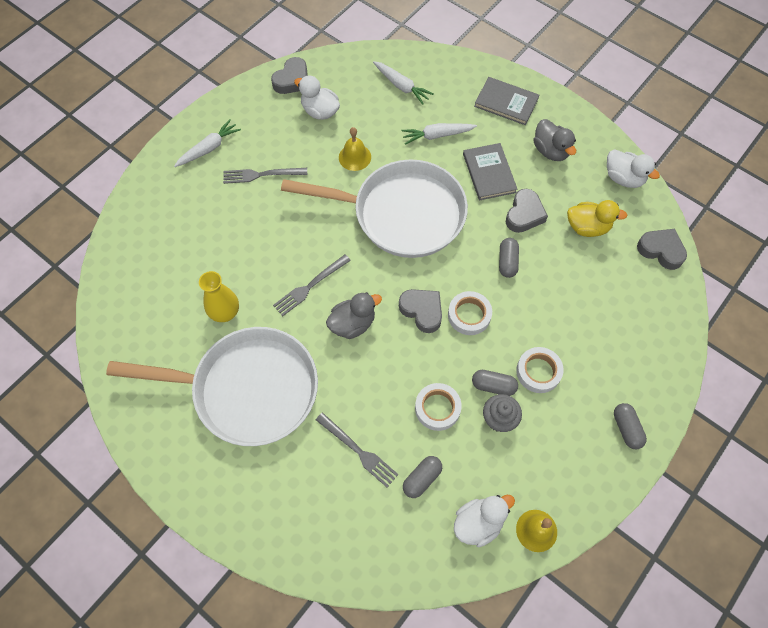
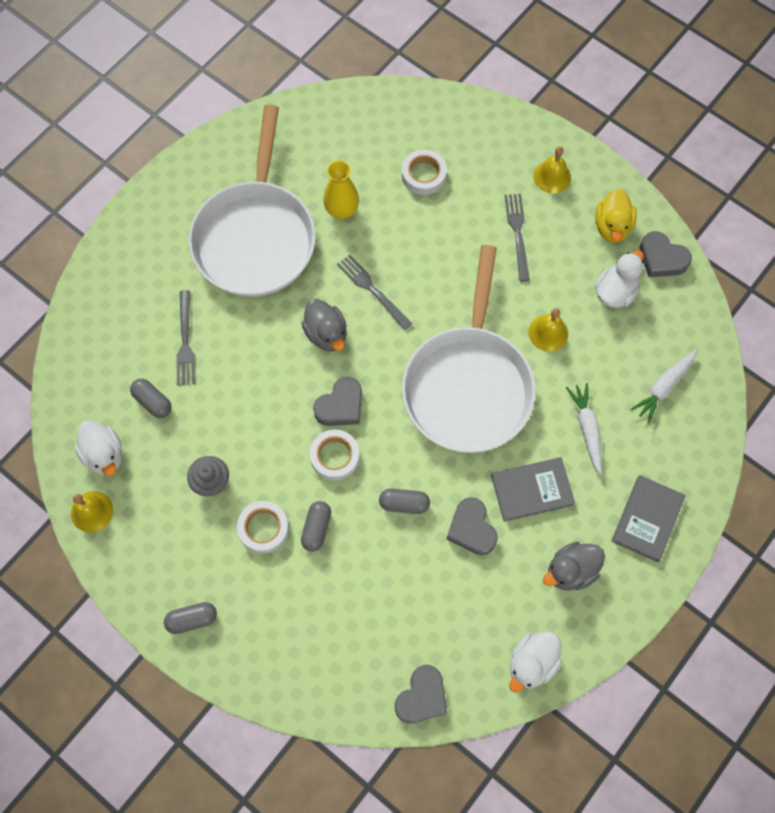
camera: 90 degrees right, 5 degrees up
white carrot [174,119,241,167] -> yellow bell [533,146,571,193]
grey fork [316,412,399,487] -> grey fork turned 45 degrees counterclockwise [177,290,195,385]
white tape [415,383,462,431] -> white tape moved to [402,150,447,195]
grey capsule [472,370,518,396] -> grey capsule moved to [301,501,331,552]
grey heart [506,189,548,233] -> grey heart turned 45 degrees clockwise [447,497,498,555]
yellow duck [567,200,628,237] -> yellow duck moved to [595,189,637,243]

